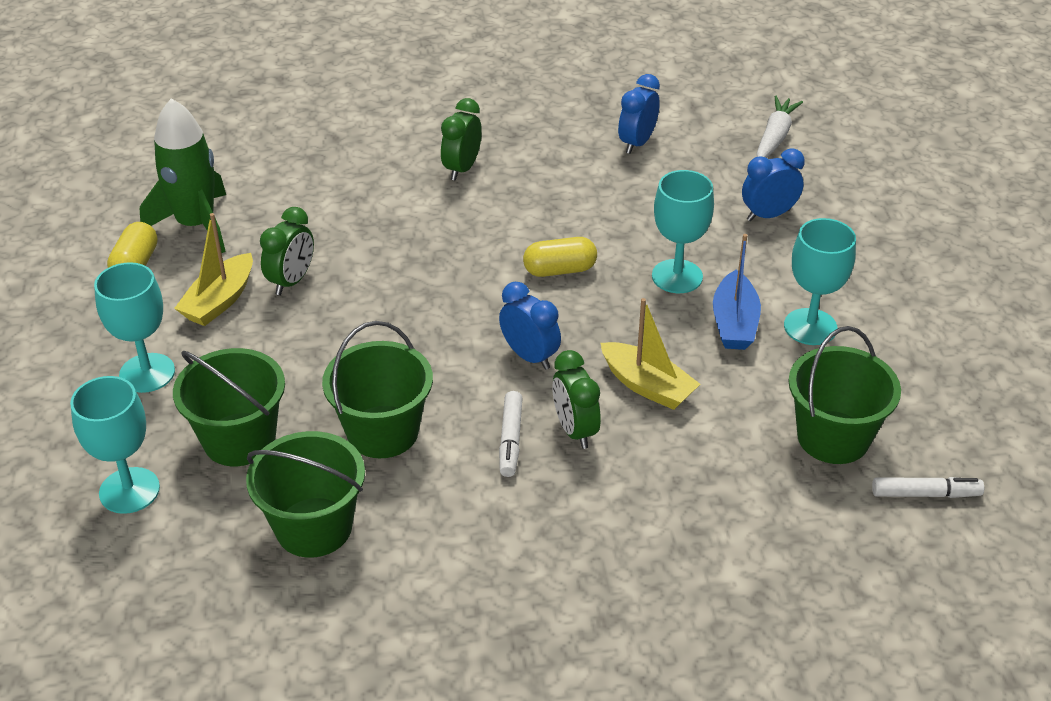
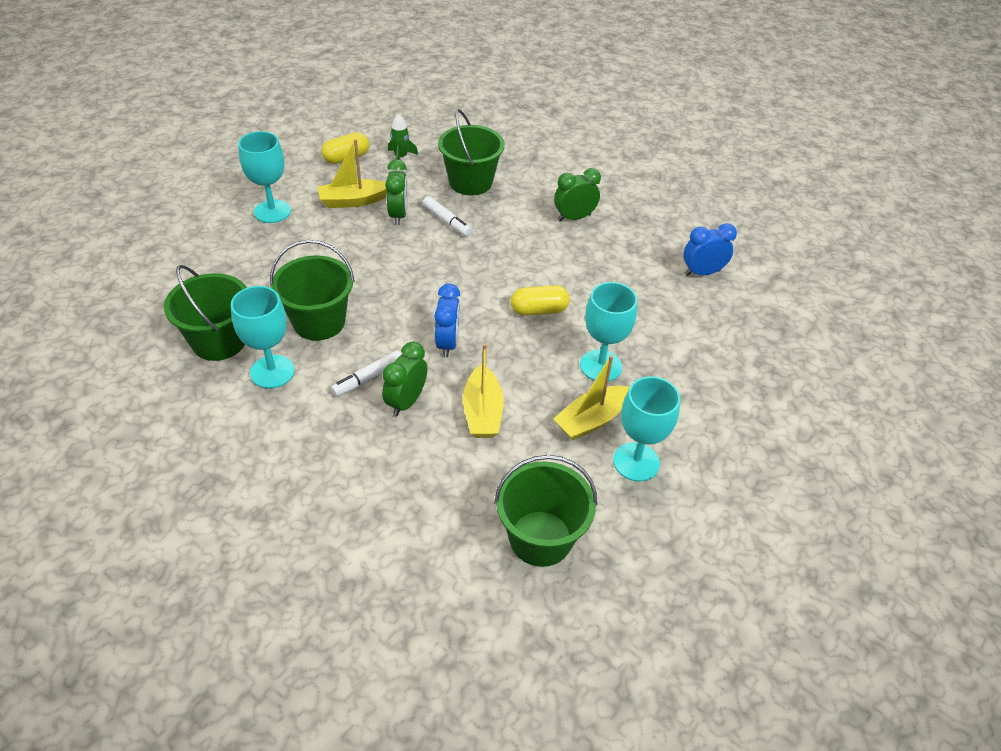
camera: 45 degrees right, 5 degrees up
turquoise goblet [70,376,160,514] -> turquoise goblet moved to [231,286,295,389]
green rocket [140,98,226,253] -> green rocket [388,114,418,160], size x0.48
green bucket [173,348,285,466] -> green bucket moved to [438,109,505,196]
green clock [260,207,314,295] -> green clock turned 75 degrees counterclockwise [385,159,408,225]
yellow capsule [523,237,597,277] -> yellow capsule turned 45 degrees counterclockwise [511,285,570,316]
blue boat [713,234,761,350] -> yellow boat [553,355,630,440]
blue clock [742,148,805,221] -> none
white carrot [756,96,803,158] -> none
white marker [872,477,984,498] -> white marker moved to [423,196,472,236]

